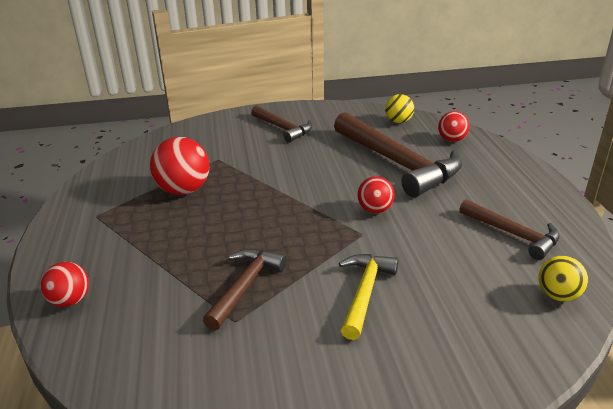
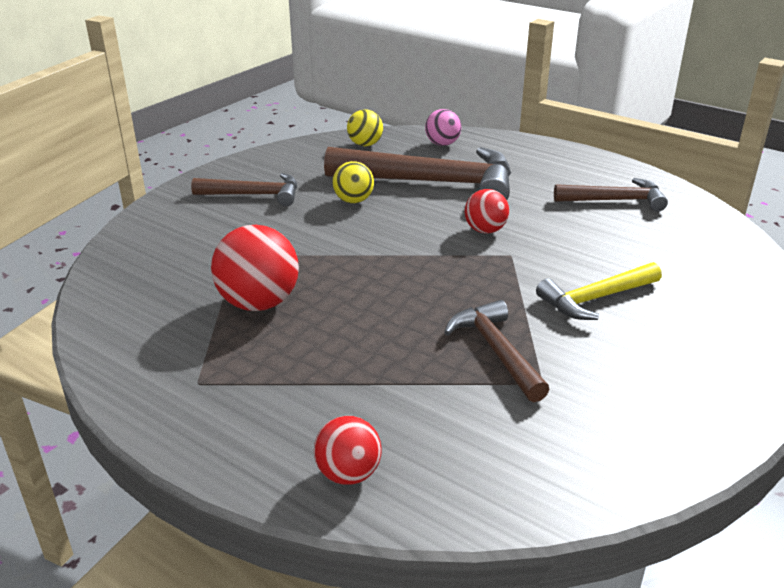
camera: 45 degrees left, 0 degrees up
yellow hammer [339,254,399,340] -> yellow hammer turned 90 degrees counterclockwise [536,262,662,320]
red ball [438,111,470,142] -> pink ball [425,109,461,146]
yellow ball [538,256,588,302] -> yellow ball moved to [333,161,374,203]

